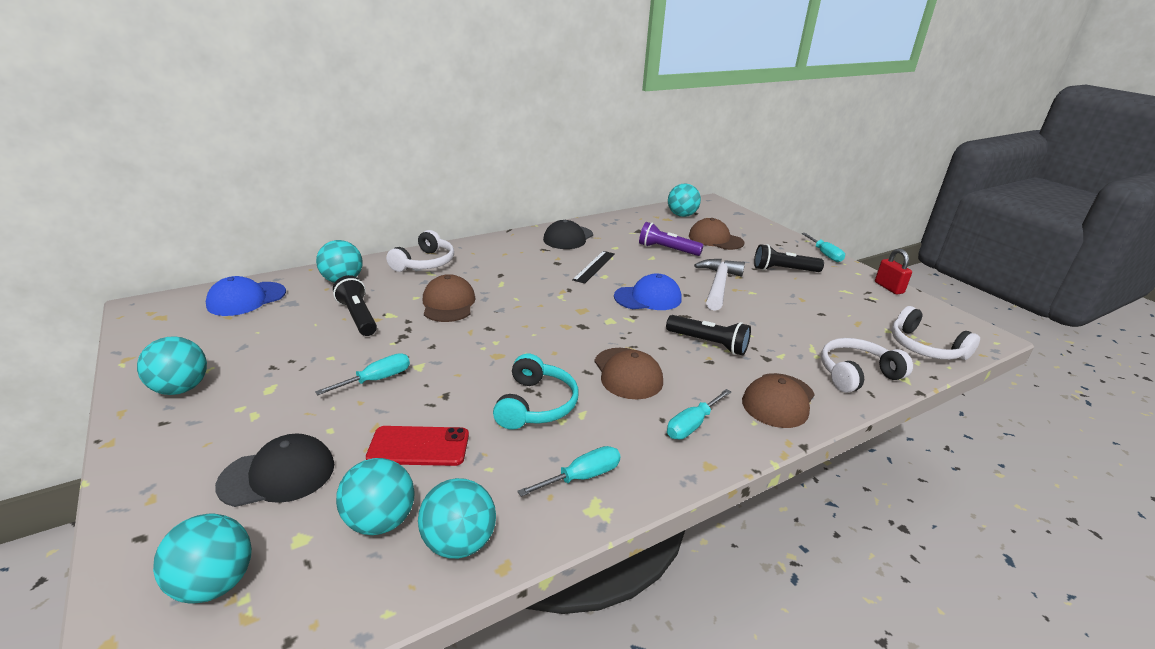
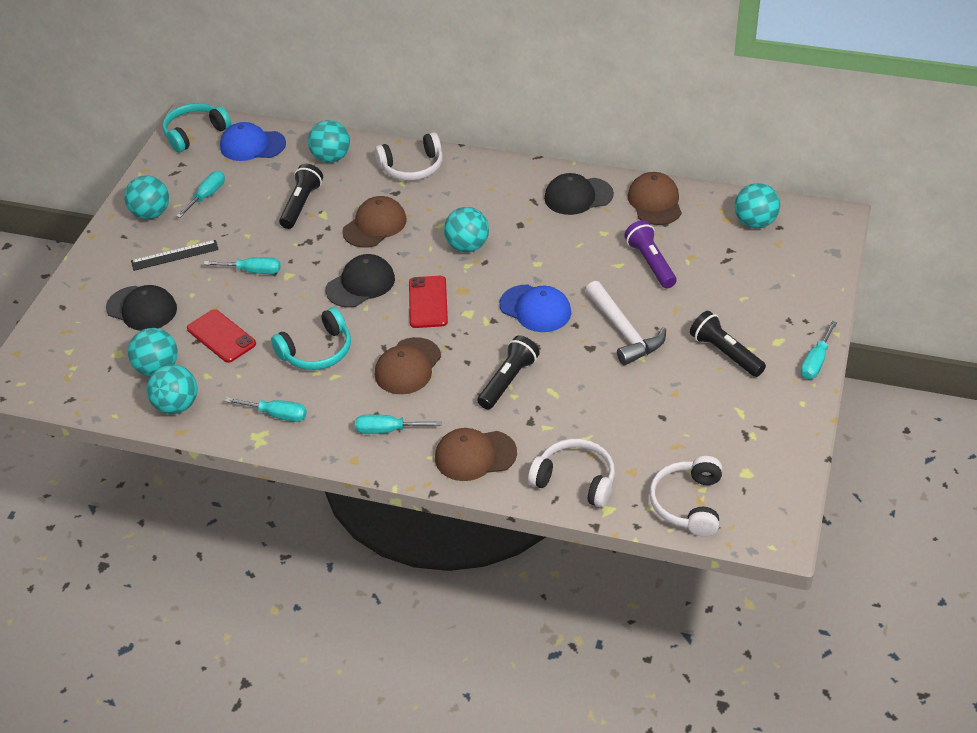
camera: 50 degrees right, 15 degrees up
turquoise ball [153,513,252,604] -> turquoise ball moved to [444,207,489,252]
black ruler [572,251,615,284] -> black ruler moved to [131,240,219,271]
black flashlight [666,315,751,356] -> black flashlight turned 135 degrees counterclockwise [477,335,540,409]
brown cap [689,218,744,250] -> brown cap moved to [628,172,682,225]
white hammer [694,259,745,311] -> white hammer turned 90 degrees clockwise [585,281,666,365]
red padlock [875,249,912,295] -> none
none -> turquoise headphones [162,103,231,153]
none -> turquoise screwdriver [176,171,225,218]
none -> black cap [326,254,395,308]
none -> red phone [409,276,448,328]

